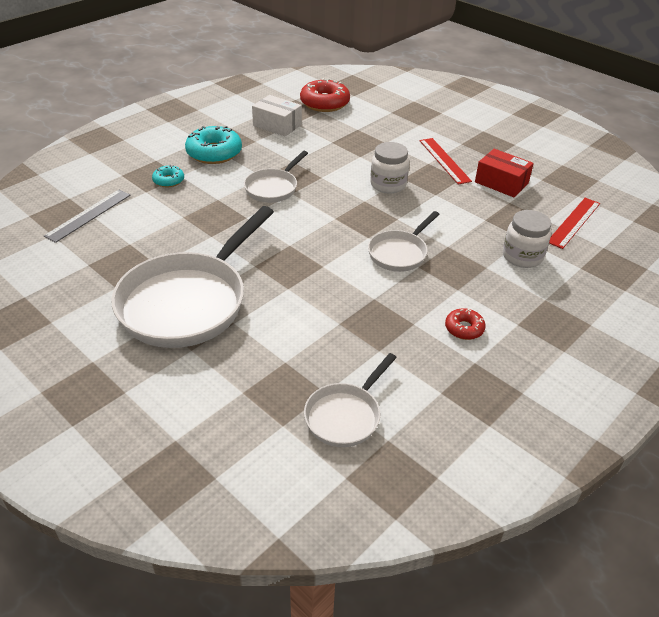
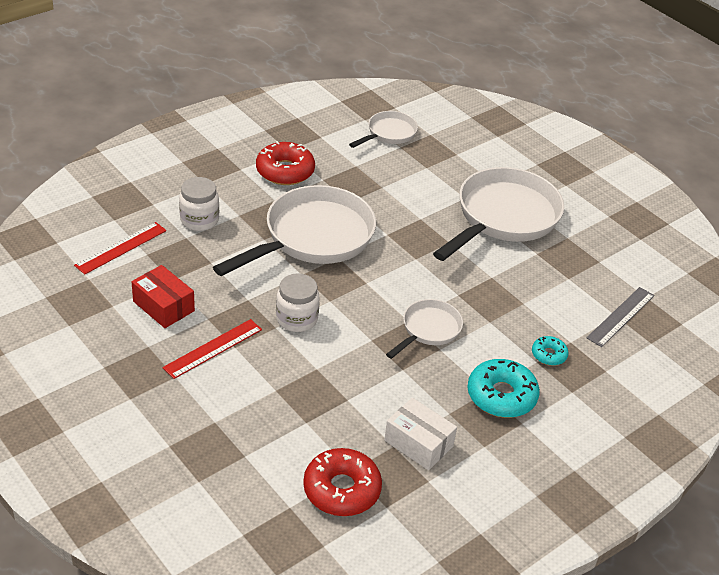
camera: 175 degrees left, 0 degrees up
white pan [368,211,440,272] -> white pan [213,185,376,276], size x1.96
red ruler [419,138,472,184] -> red ruler turned 60 degrees clockwise [162,319,262,379]
red donut [445,308,486,340] -> red donut [256,141,315,185], size x1.88

